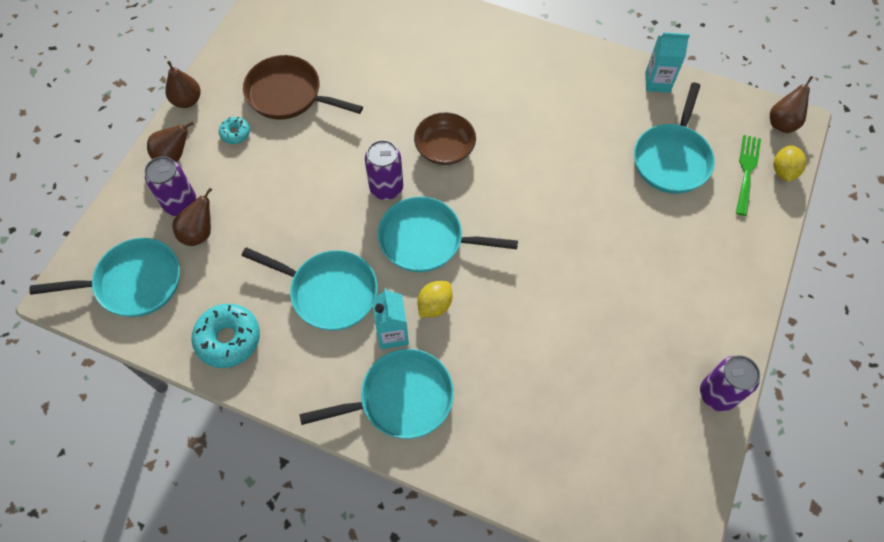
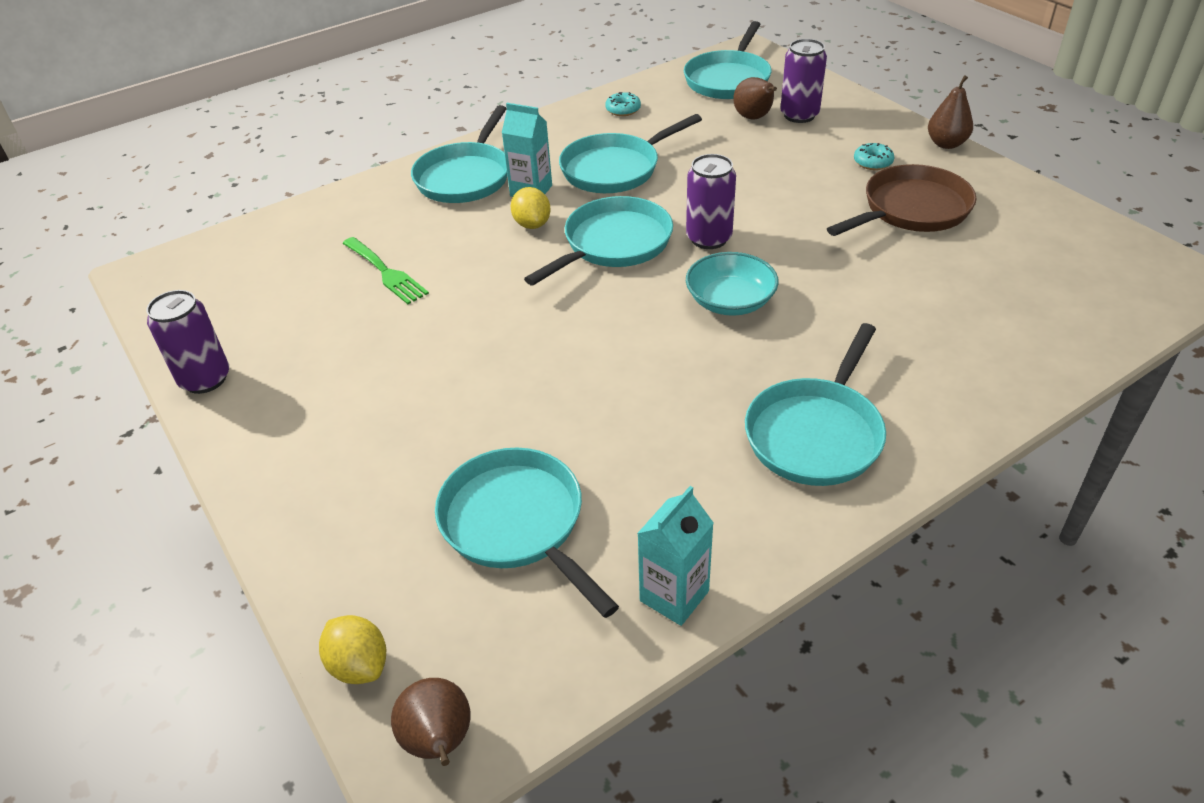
camera: 125 degrees right, 20 degrees down
brown pear [147,122,194,162] -> none
turquoise donut [191,304,260,368] -> turquoise donut [605,92,641,116], size x0.53
brown bowl [414,112,476,165] -> turquoise bowl [686,252,779,316]
green fork [736,135,761,216] -> green fork moved to [342,237,429,304]
none -> turquoise pan [745,323,886,486]

